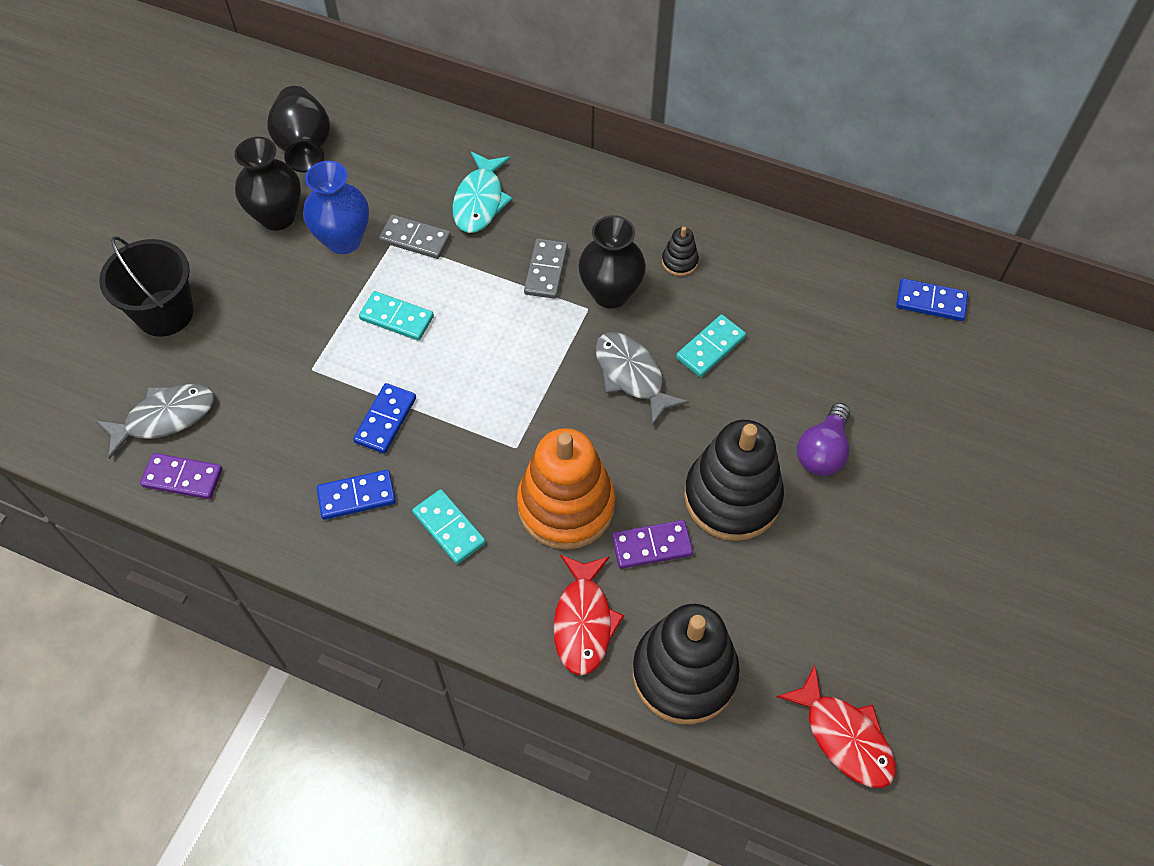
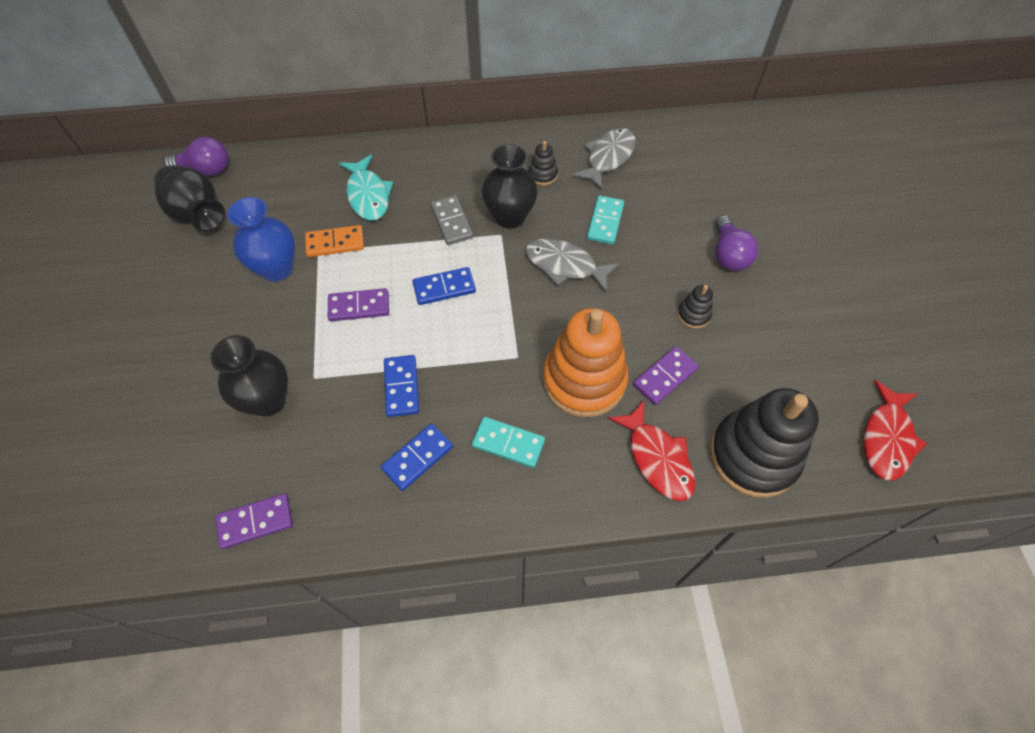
camera: 30 degrees left, 0 degrees up
grey fish [96,384,215,459] -> grey fish moved to [572,128,636,190]
black bucket [99,236,194,337] -> none
black vase [234,137,301,231] -> black vase moved to [210,335,288,416]
turquoise domino [359,291,434,341] -> purple domino [328,288,389,321]
grey domino [379,215,451,259] -> orange domino [305,225,364,257]
black stacking toy [684,420,784,541] -> black stacking toy [677,285,713,329], size x0.42
red fish [777,665,896,788] -> red fish turned 90 degrees clockwise [864,380,927,480]
blue domino [896,278,968,321] -> blue domino moved to [412,267,476,305]
none -> purple light bulb [164,137,228,176]

